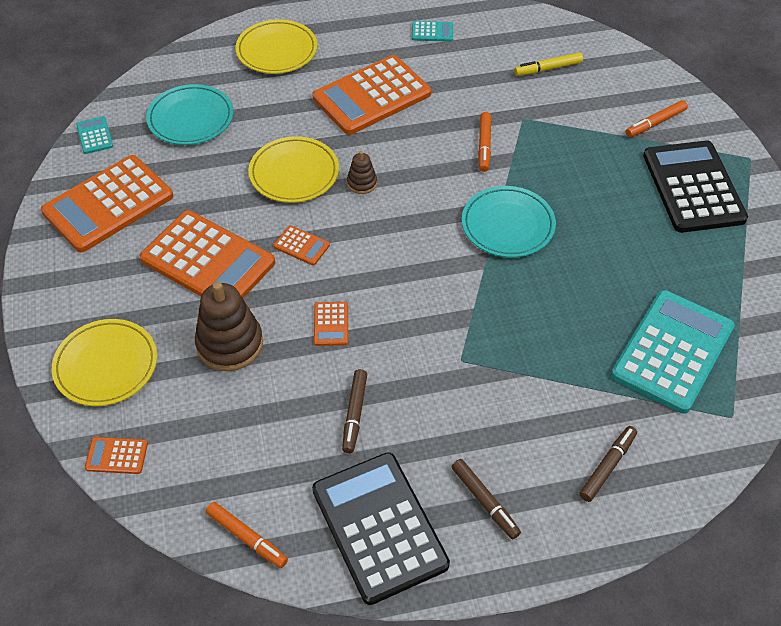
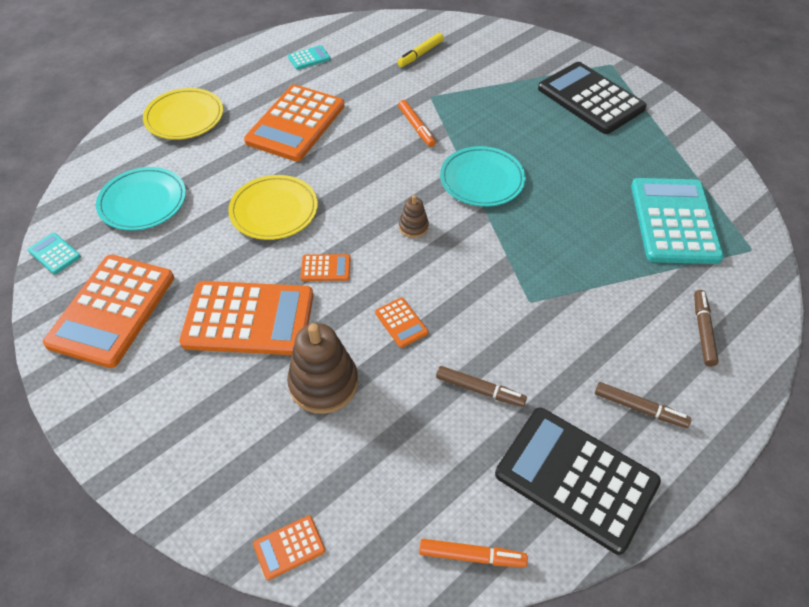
camera: 30 degrees left, 0 degrees up
yellow plate [52,319,157,406] -> none
brown marker [342,369,367,453] -> brown marker turned 45 degrees counterclockwise [436,366,527,407]
brown stacking toy [347,151,377,194] -> brown stacking toy moved to [399,195,429,238]
orange marker [626,100,688,137] -> none

